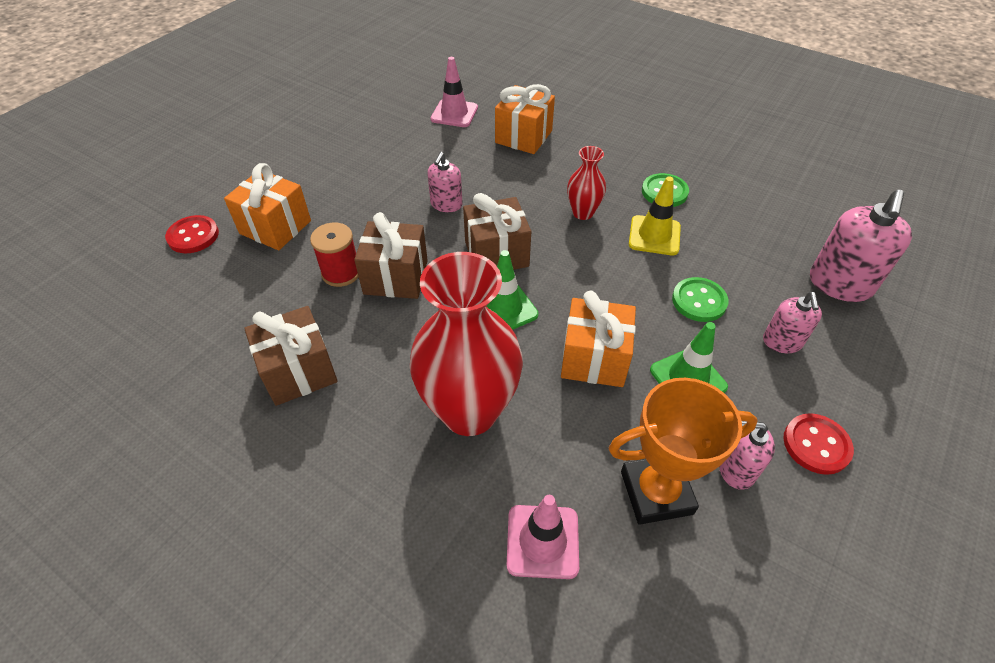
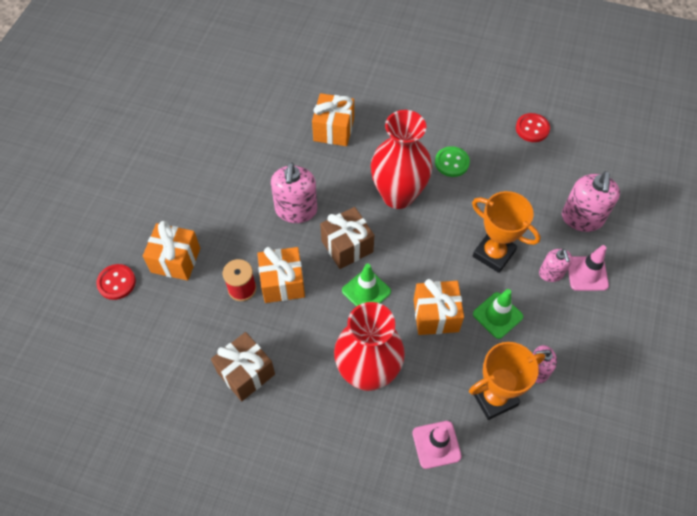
camera: 15 degrees left, 10 degrees up
brown gift [354,212,428,299] -> orange gift [257,247,305,303]
pink soap dispenser [427,152,463,212] -> pink soap dispenser [271,162,317,223], size x1.69
pink traffic cone [430,57,478,127] -> pink traffic cone moved to [568,245,609,291]
red vase [567,146,606,220] -> red vase [371,110,432,209], size x2.08
yellow traffic cone [629,176,681,255] -> none
green button [672,277,729,322] -> orange trophy [472,191,540,273]
red button [783,413,854,475] -> red button moved to [516,113,550,142]

